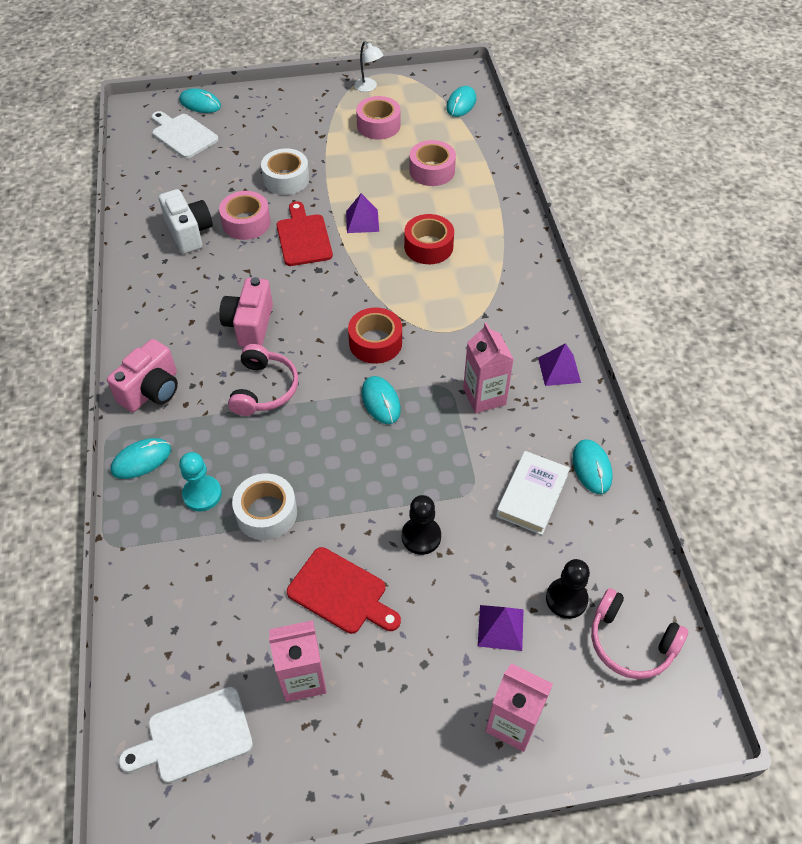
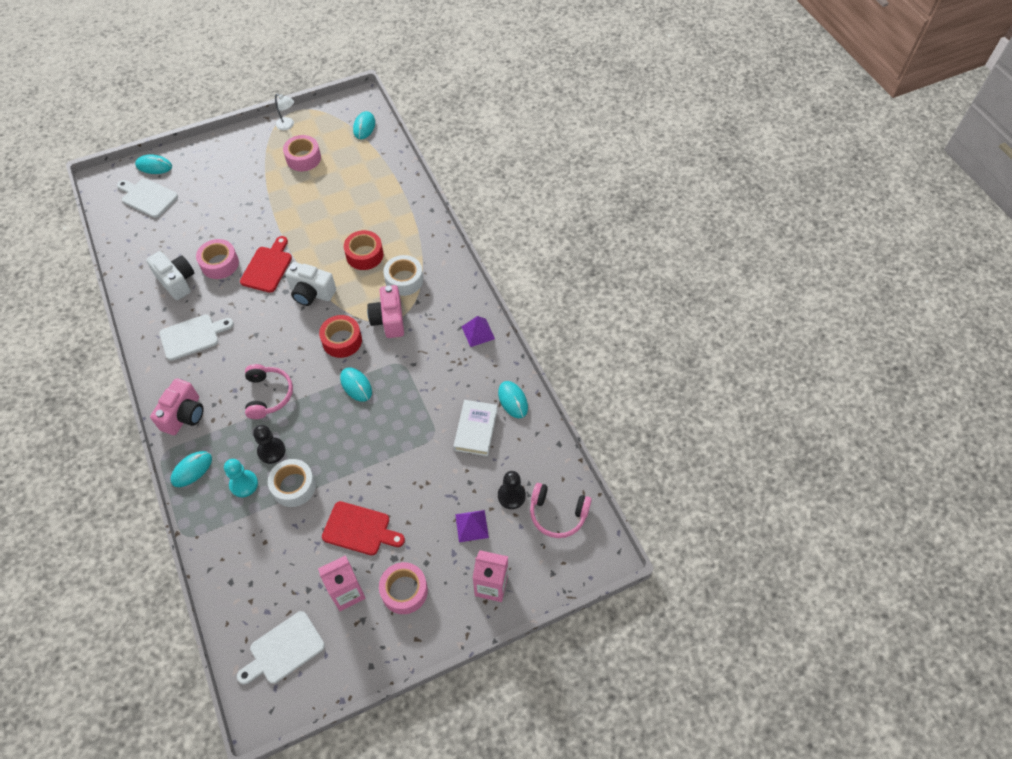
camera: 15 degrees left, 5 degrees up
pink camera [219,277,273,347] -> pink camera moved to [367,285,404,338]
white tape [261,148,309,195] -> white tape moved to [383,255,423,296]
red cutting board [277,201,333,266] -> red cutting board turned 45 degrees clockwise [240,236,292,293]
purple pyramid [346,193,379,233] -> none
black pawn [402,495,441,555] -> black pawn moved to [253,425,285,464]
pink tape [409,140,456,186] -> pink tape moved to [379,562,428,614]
pink carton [463,323,514,413] -> none
none -> white cutting board [159,314,234,361]
none -> white camera [285,262,336,306]

